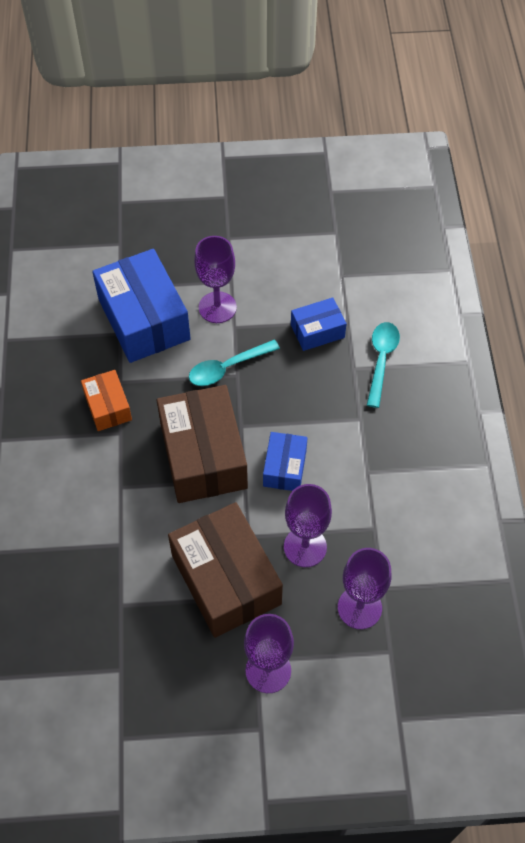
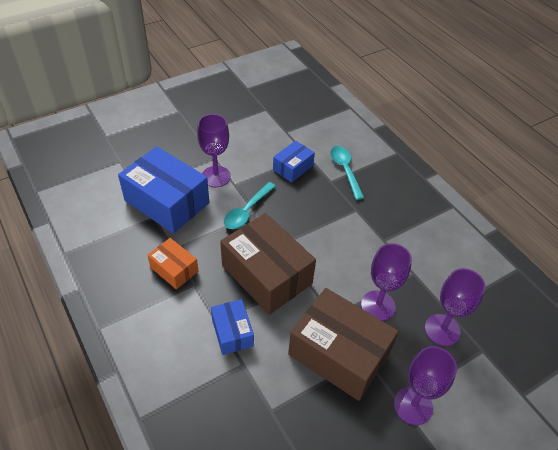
camera: 30 degrees left, 10 degrees down
blue box [263,432,307,491] -> blue box moved to [211,299,254,355]

